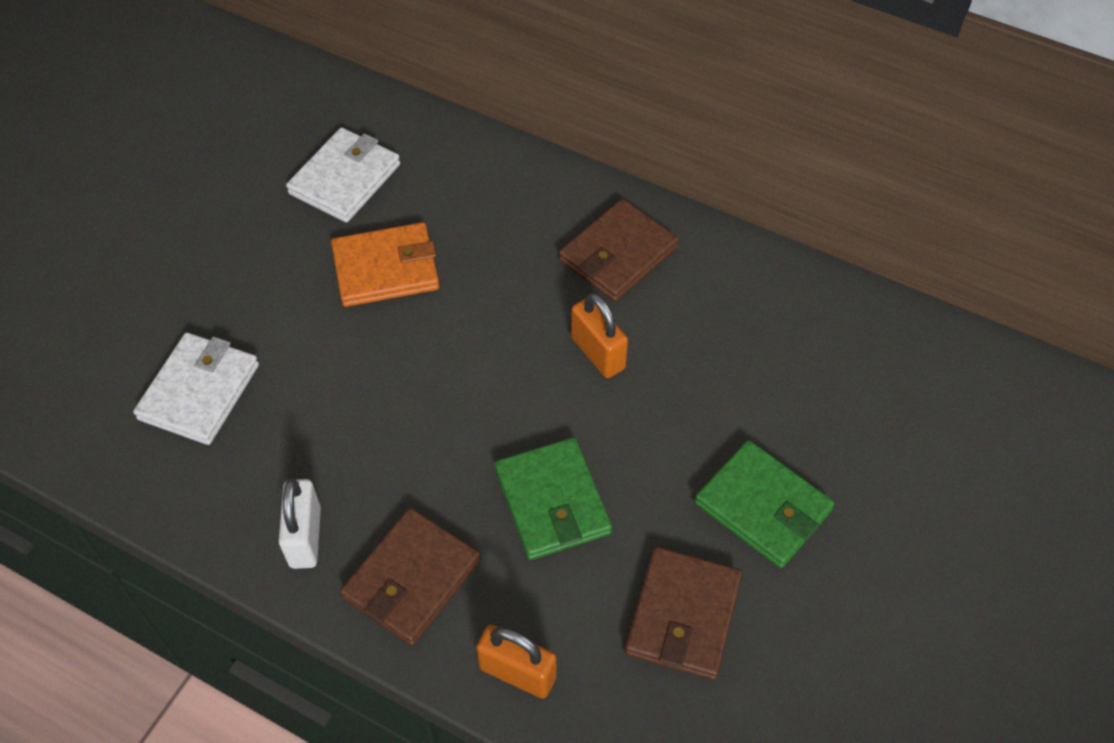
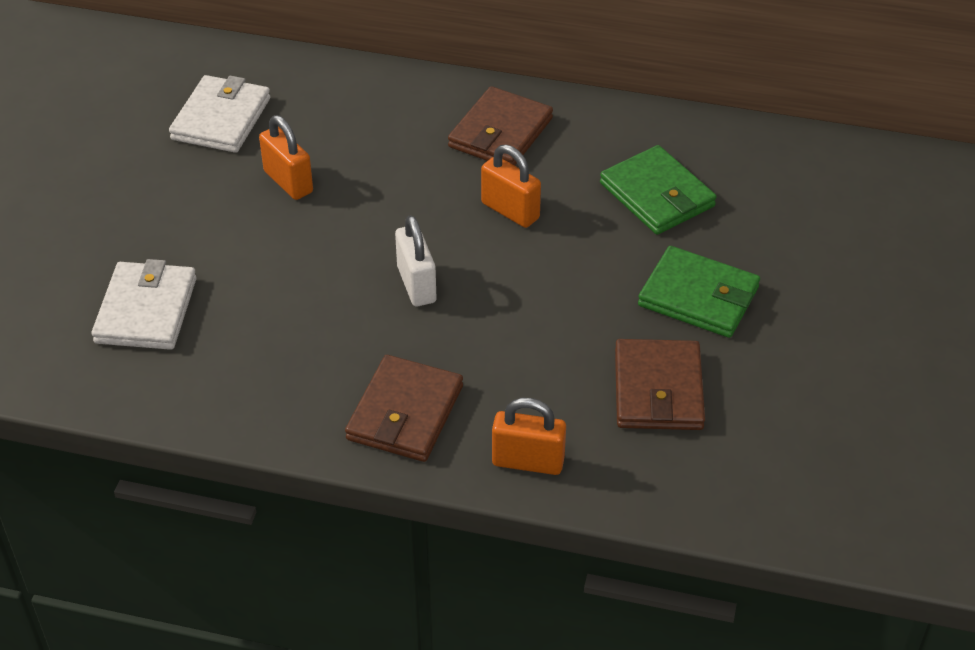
camera: 15 degrees left, 10 degrees down
white padlock [279,479,321,569] -> white padlock moved to [395,215,436,306]
orange wallet [331,222,439,307] -> orange padlock [259,115,313,200]
green wallet [494,437,612,560] -> green wallet moved to [600,145,717,235]

